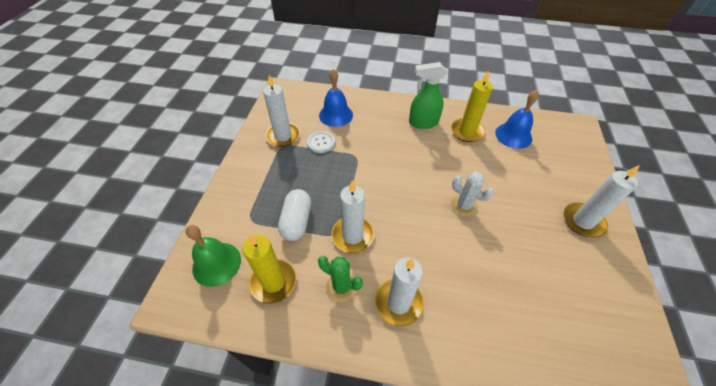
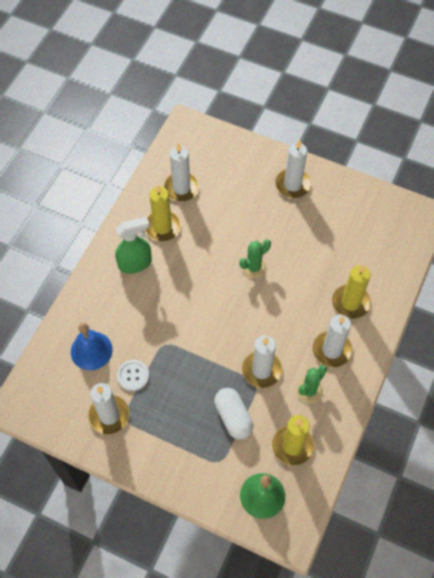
camera: 75 degrees left, 10 degrees up
white capsule [278,189,311,241] -> white capsule turned 45 degrees clockwise [214,388,253,439]
green spray bottle [409,62,447,129] -> green spray bottle turned 120 degrees counterclockwise [115,217,152,274]
white cactus [451,172,494,217] -> green cactus [239,239,271,278]
blue bell [495,90,539,149] -> white candle [163,143,199,201]
none -> yellow candle [332,265,371,319]

